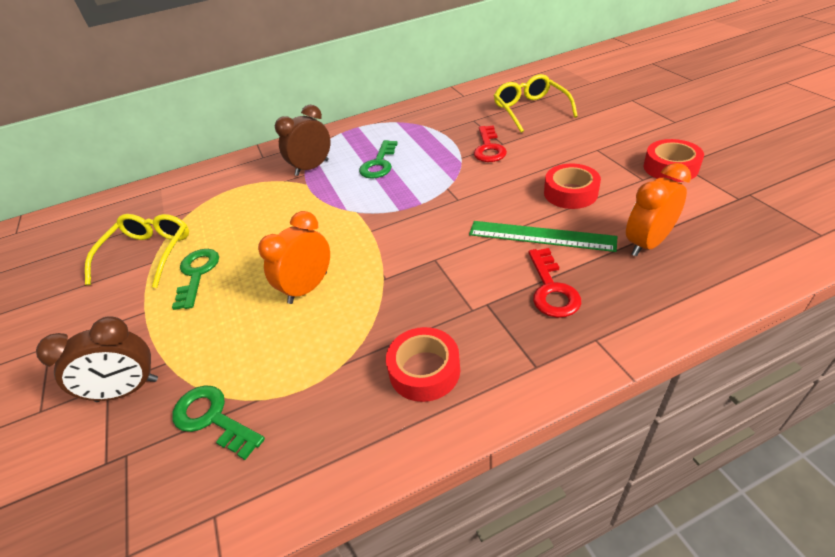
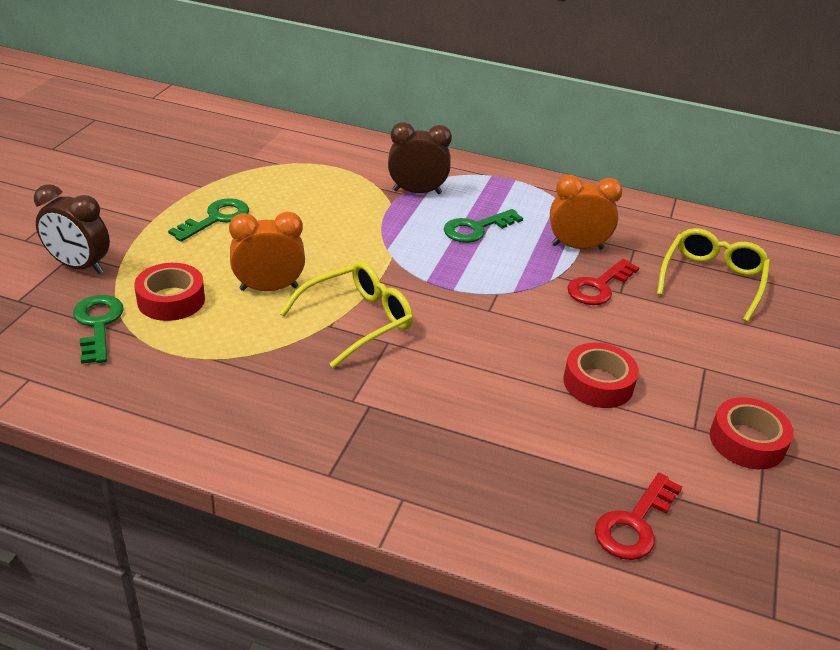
camera: 35 degrees right, 5 degrees down
yellow glasses [85,214,189,288] -> yellow glasses moved to [279,262,413,368]
red tape [386,327,460,402] -> red tape moved to [134,263,205,321]
green ruler [469,221,617,252] -> none
red key [528,248,581,318] -> red key moved to [595,473,683,560]
orange clock [626,163,691,256] -> orange clock moved to [550,175,622,250]

